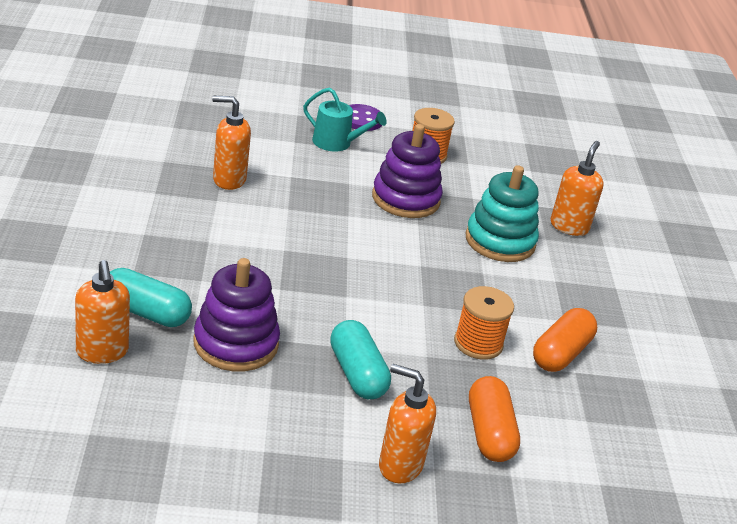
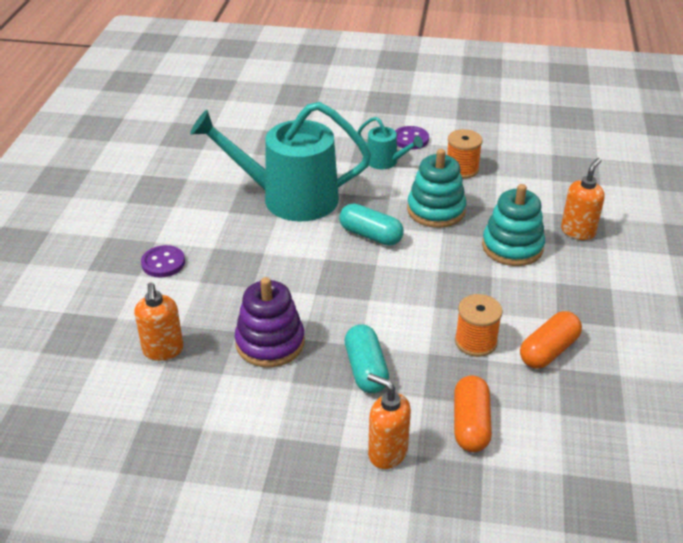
camera: 15 degrees right, 5 degrees up
turquoise capsule [110,268,192,327] -> turquoise capsule moved to [339,203,404,246]
orange soap dispenser [212,96,251,190] -> turquoise watering can [190,102,371,221]
purple stacking toy [372,124,443,218] -> turquoise stacking toy [407,149,466,228]
none -> purple button [141,245,185,277]

